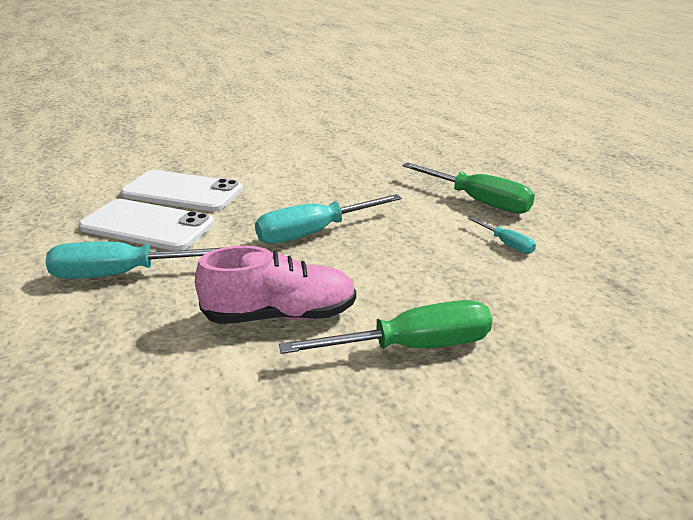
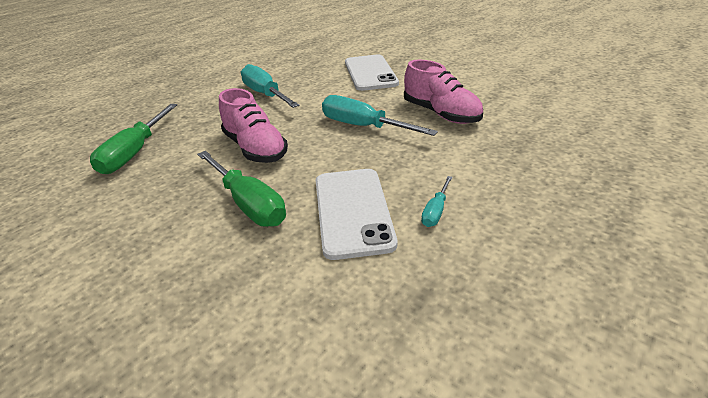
camera: 65 degrees right, 5 degrees up
white phone [79,199,214,251] -> white phone moved to [316,169,397,260]
green screwdriver [402,162,535,214] -> green screwdriver moved to [90,104,177,174]
none -> pink shoe [404,60,483,124]

